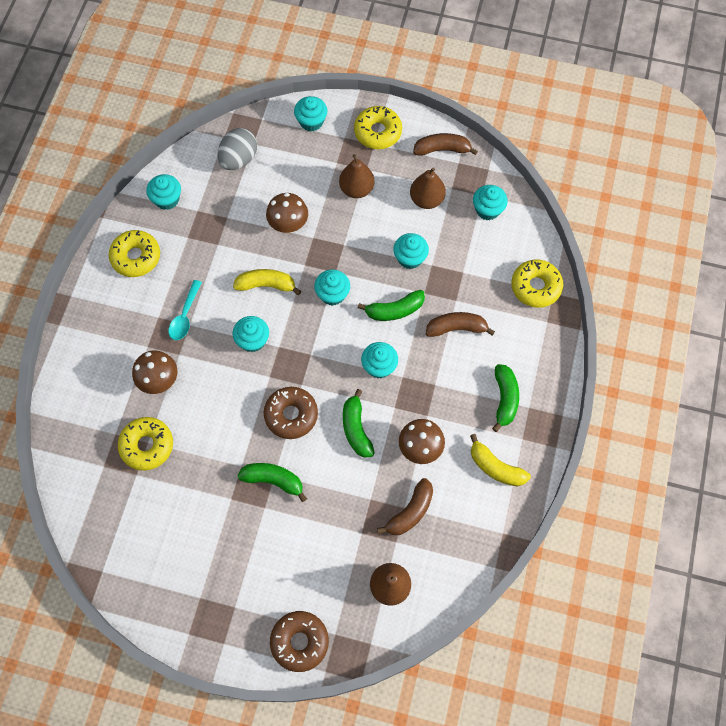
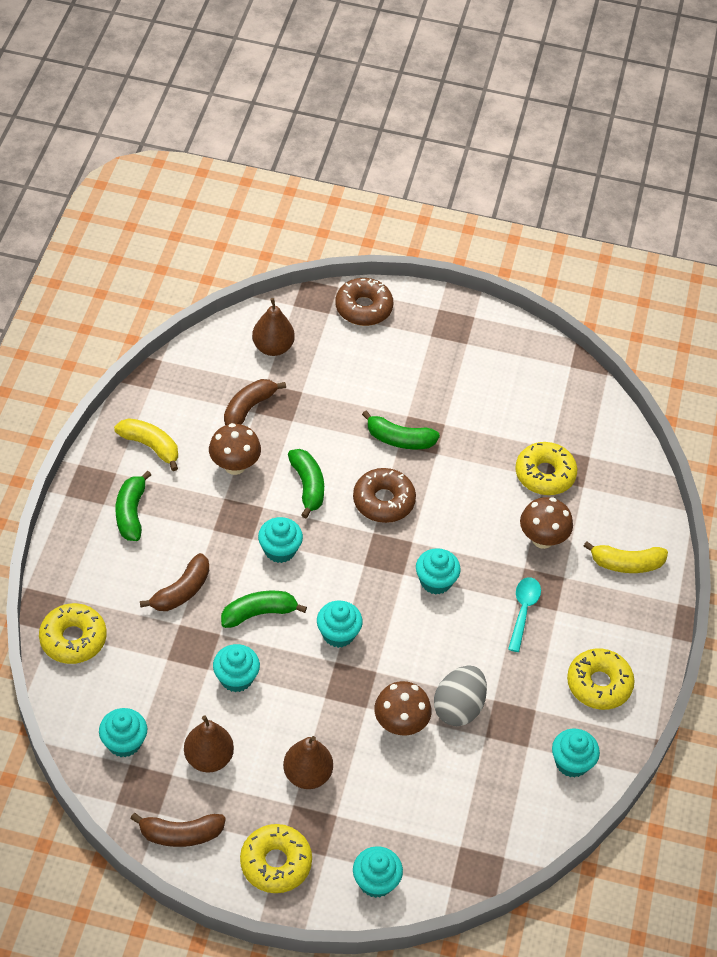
camera: 175 degrees right, 15 degrees down
grey egg [217,128,257,170] -> grey egg moved to [434,665,487,726]
yellow banana [233,269,301,295] -> yellow banana moved to [584,542,668,573]
brown banana [426,312,495,337] -> brown banana turned 45 degrees counterclockwise [140,553,209,611]

